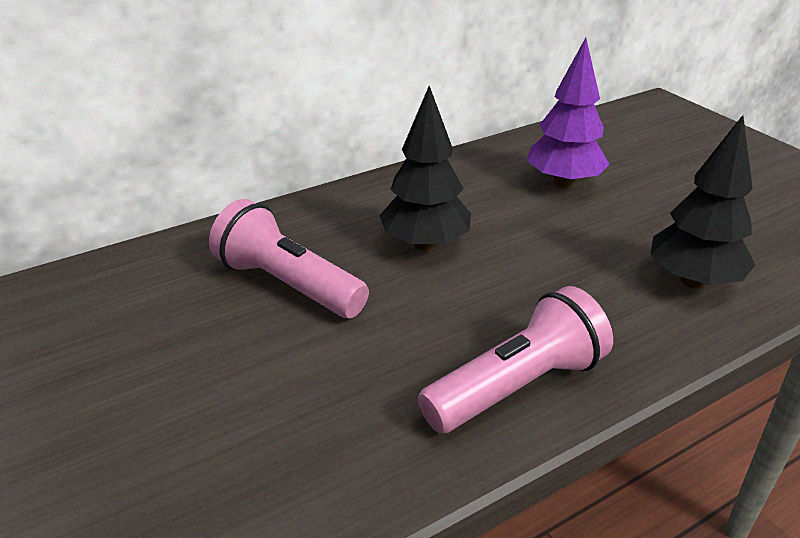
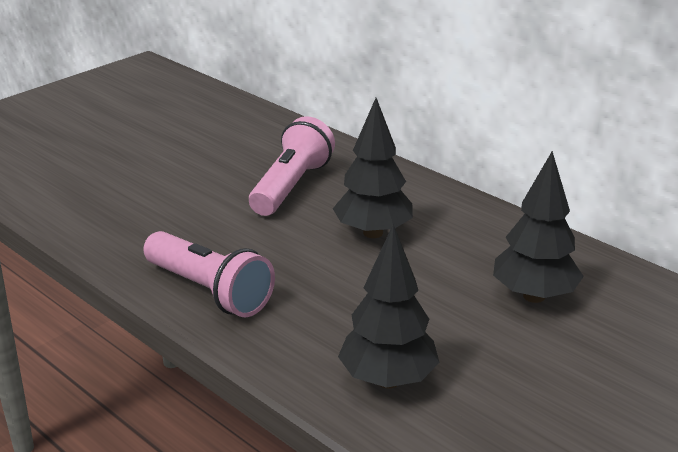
camera: 75 degrees right, 5 degrees down
purple tree [527,38,610,188] -> black tree [493,151,584,303]

